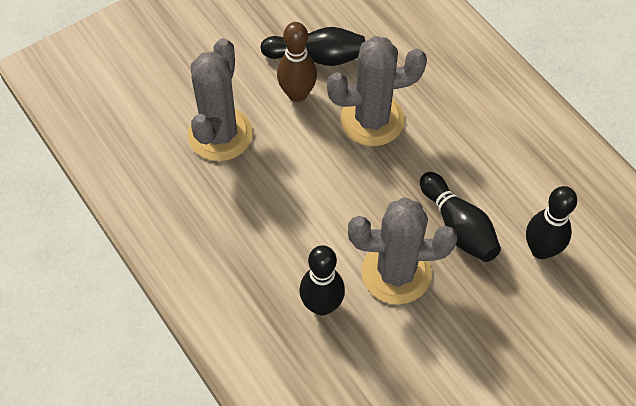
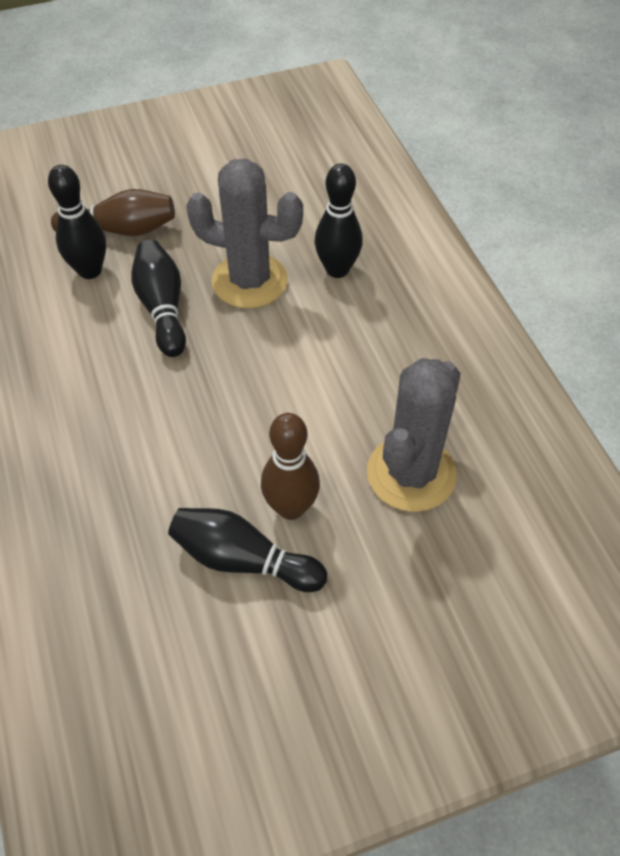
camera: 165 degrees left, 5 degrees down
grey cactus [327,36,427,146] -> none
none -> brown bowling pin [51,189,175,236]

